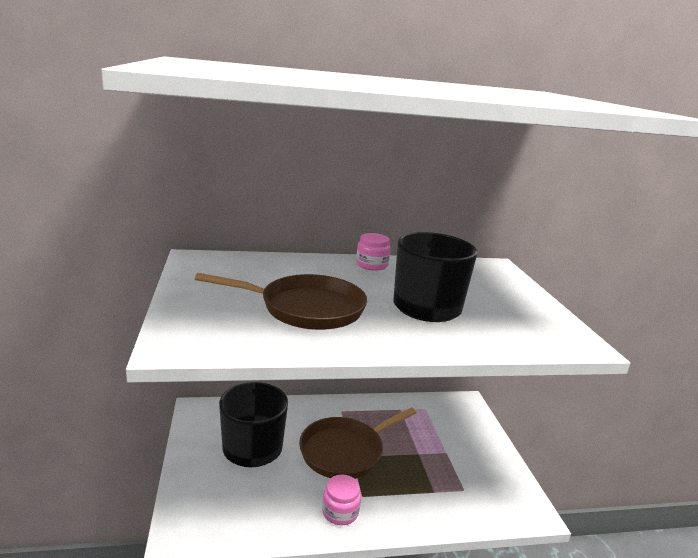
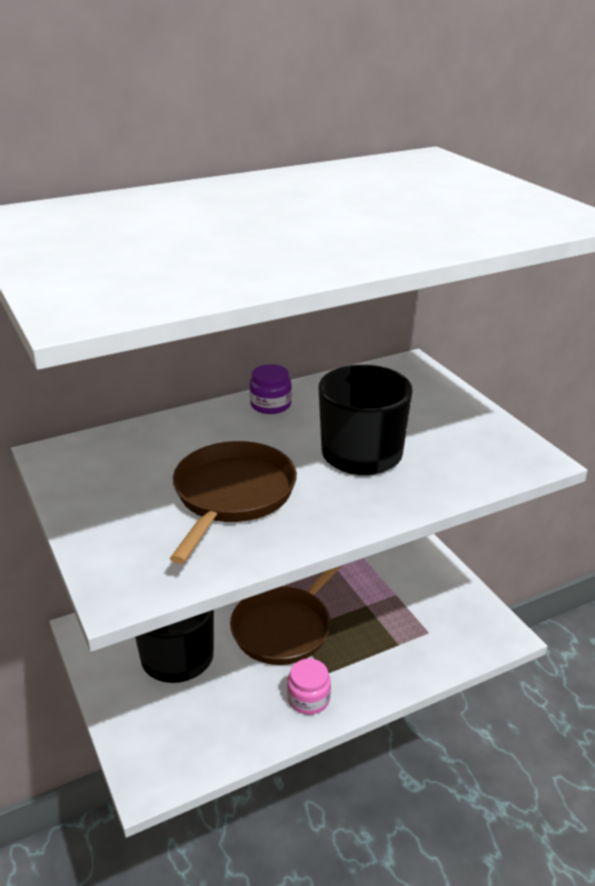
camera: 15 degrees left, 10 degrees up
brown pan [195,273,367,330] -> brown pan turned 60 degrees counterclockwise [170,441,297,564]
pink jar [356,233,391,271] -> purple jar [250,364,292,414]

